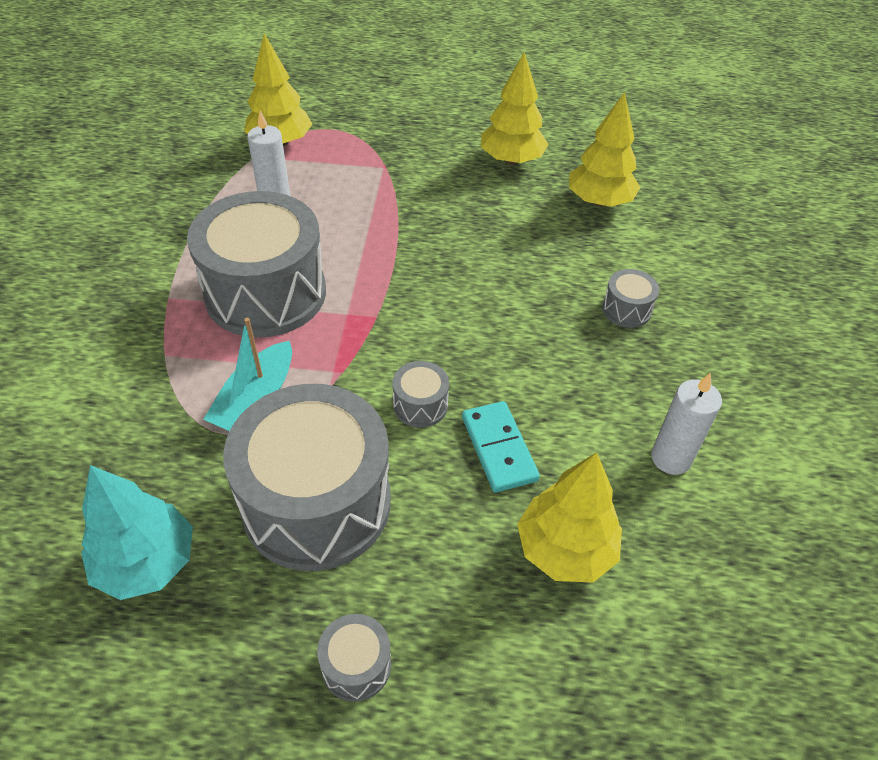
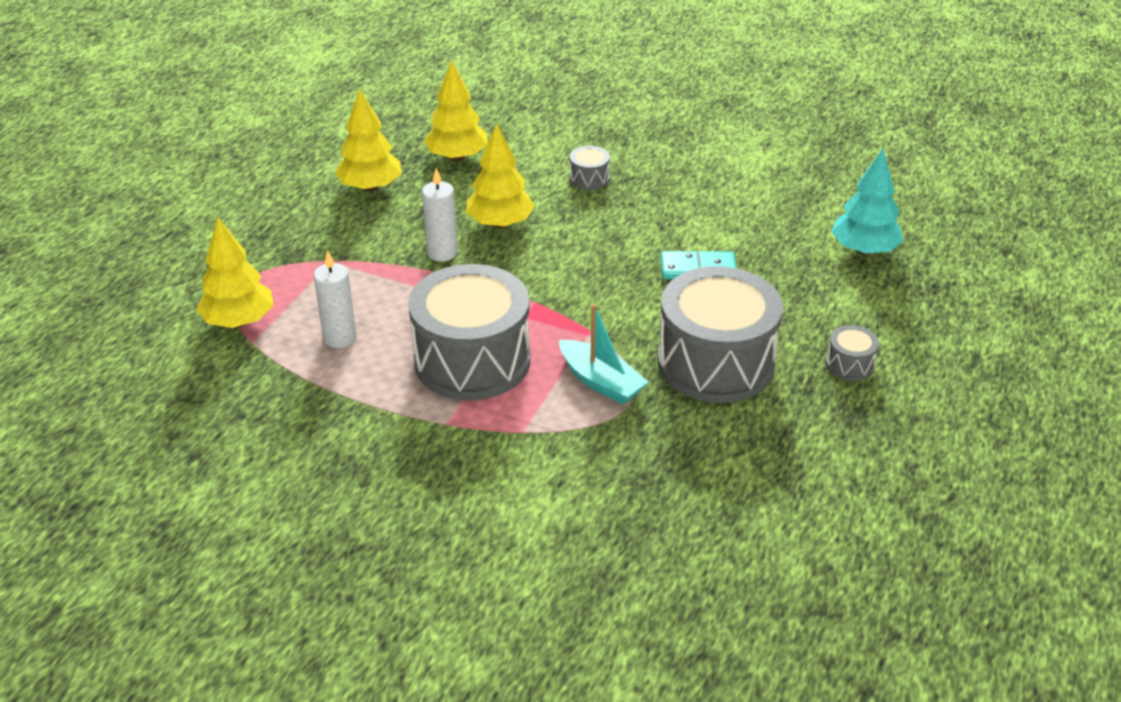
camera: 70 degrees left, 10 degrees down
turquoise tree [81,465,193,600] -> turquoise tree moved to [831,149,904,255]
grey drum [392,361,449,428] -> none
yellow tree [517,452,622,583] -> yellow tree moved to [466,123,535,228]
white candle [651,373,722,475] -> white candle moved to [422,168,458,262]

